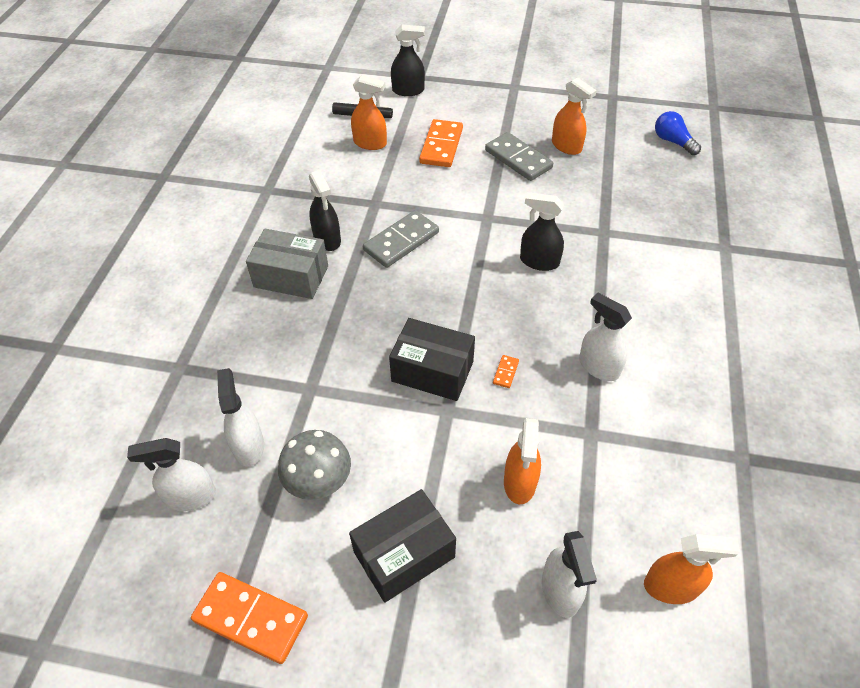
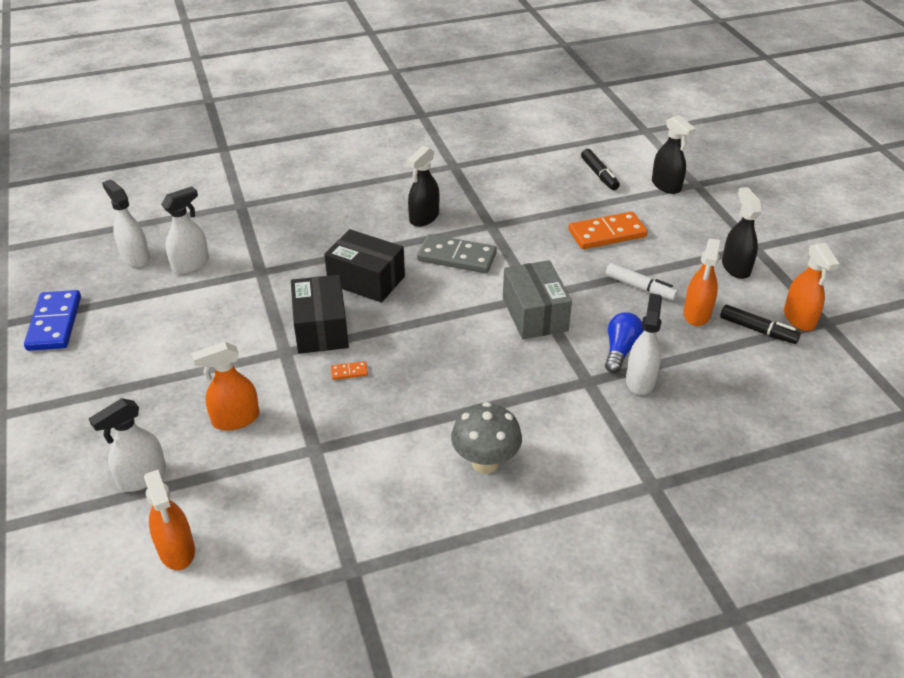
camera: 60 degrees right, 10 degrees down
orange domino [191,572,308,664] -> blue domino [24,290,81,351]
grey box [246,229,328,299] -> grey box moved to [503,260,572,339]
grey mushroom [278,430,351,500] -> grey mushroom moved to [451,402,522,474]
black box [349,489,456,603] -> black box moved to [324,229,405,303]
orange spray bottle [351,75,387,150] -> orange spray bottle moved to [784,243,839,331]
grey domino [485,132,553,181] -> white marker [606,263,678,300]
black spray bottle [520,192,564,271] -> black spray bottle moved to [722,187,762,279]
white spray bottle [579,293,632,381] -> white spray bottle moved to [626,293,662,395]
blue light bulb [655,111,701,155] -> blue light bulb moved to [605,312,644,373]
none -> black marker [720,305,801,344]

